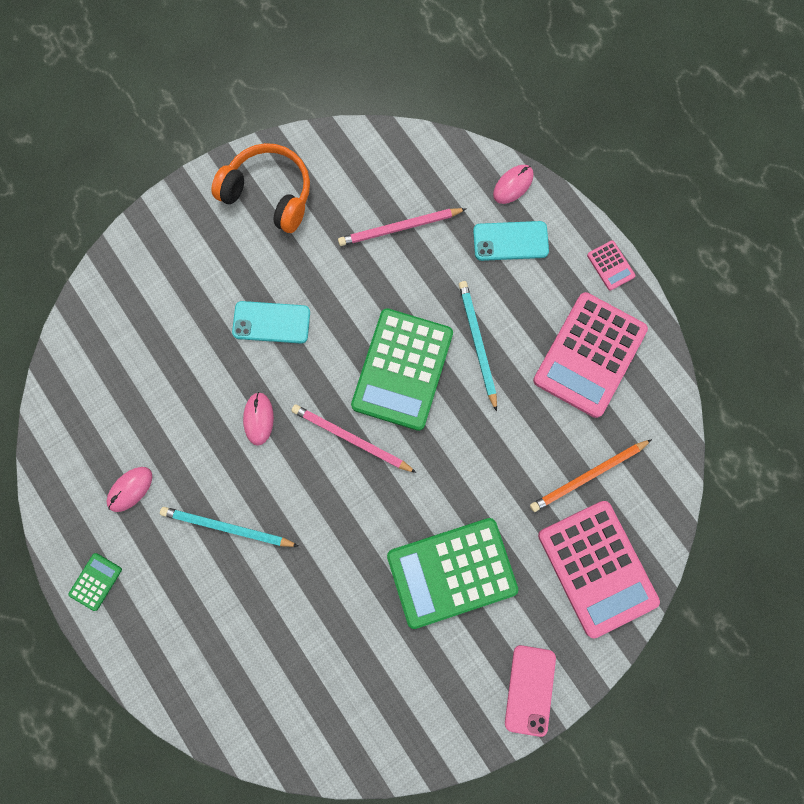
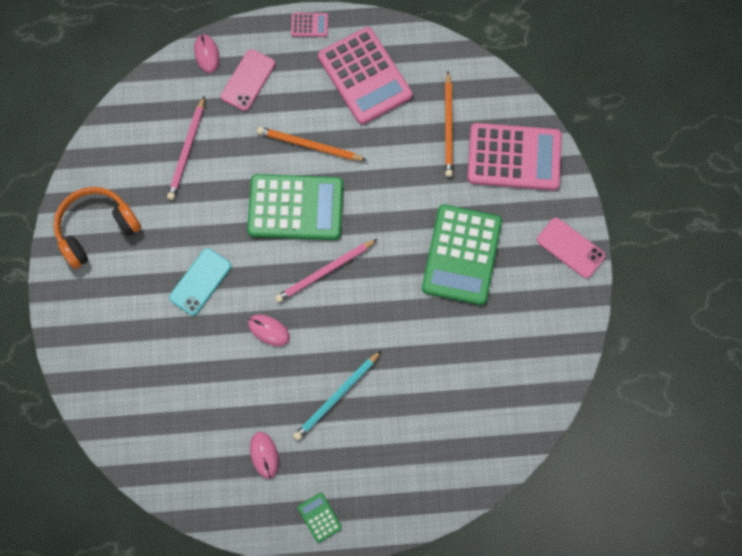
camera: 60 degrees left, 5 degrees down
green calculator [351,308,453,431] -> green calculator turned 45 degrees counterclockwise [247,174,343,240]
turquoise pencil [459,281,497,412] -> orange pencil [257,127,366,161]
turquoise phone [473,221,549,261] -> pink phone [221,49,275,111]

